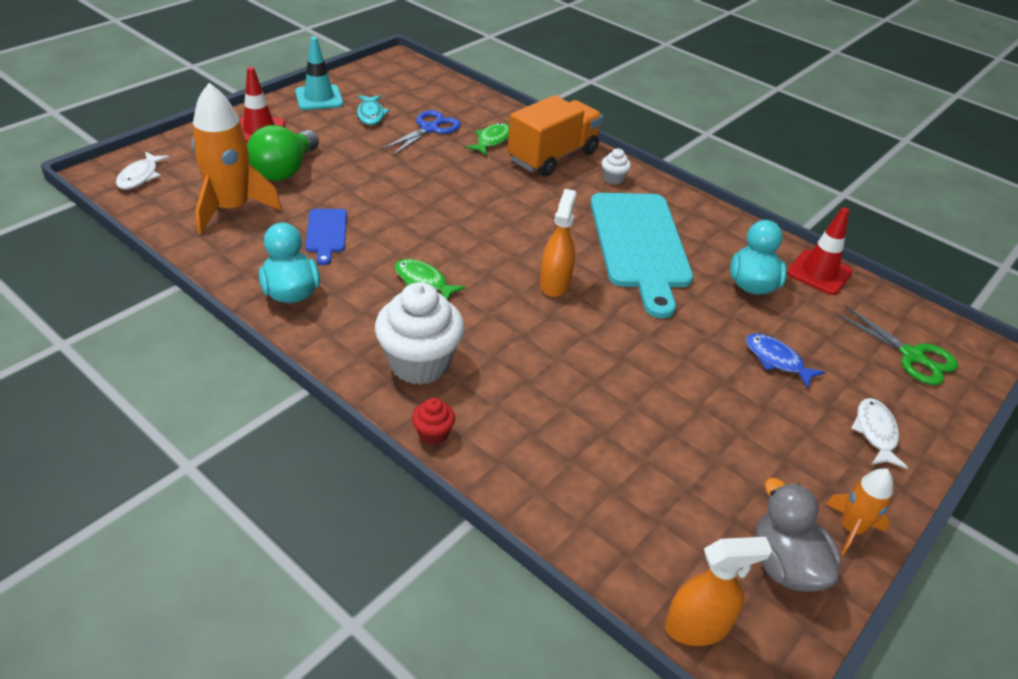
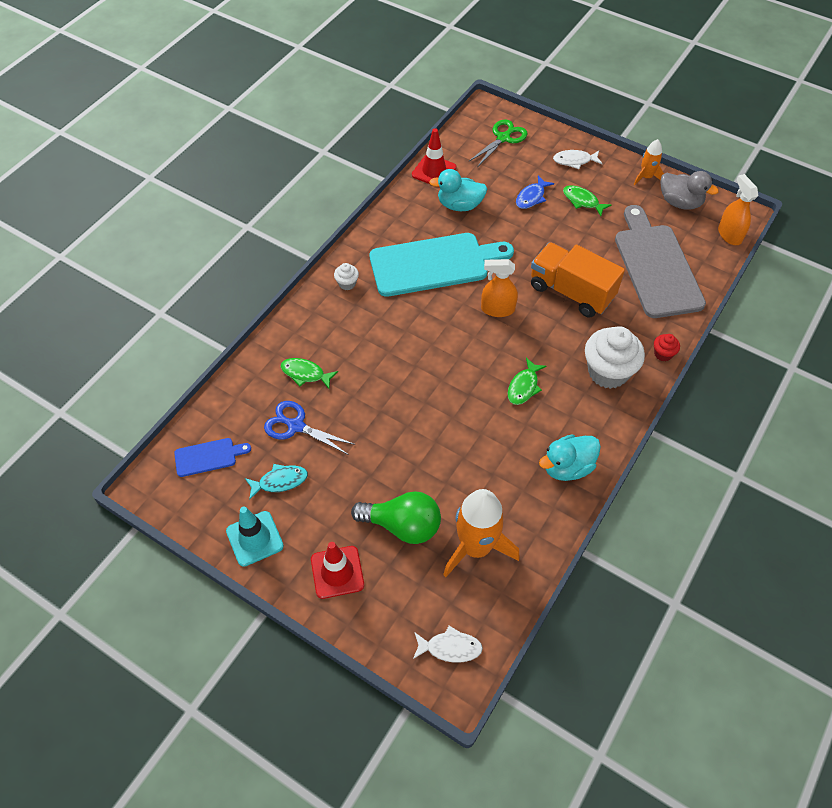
camera: 95 degrees left, 15 degrees up
blue cutting board [305,209,347,265] -> blue cutting board moved to [174,438,251,477]
orange truck [507,95,603,177] -> orange truck moved to [531,242,625,318]
grey duck [755,478,841,592] -> grey duck turned 120 degrees counterclockwise [661,171,719,210]
none -> green fish [563,185,611,216]
none -> grey cutting board [615,205,706,318]

